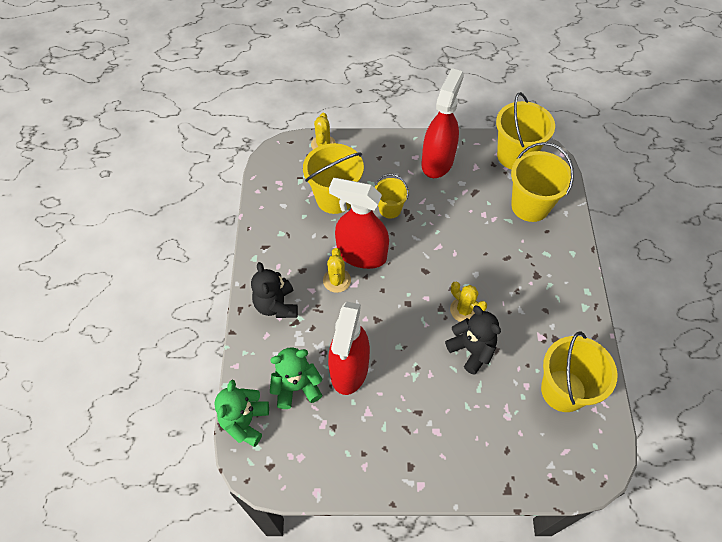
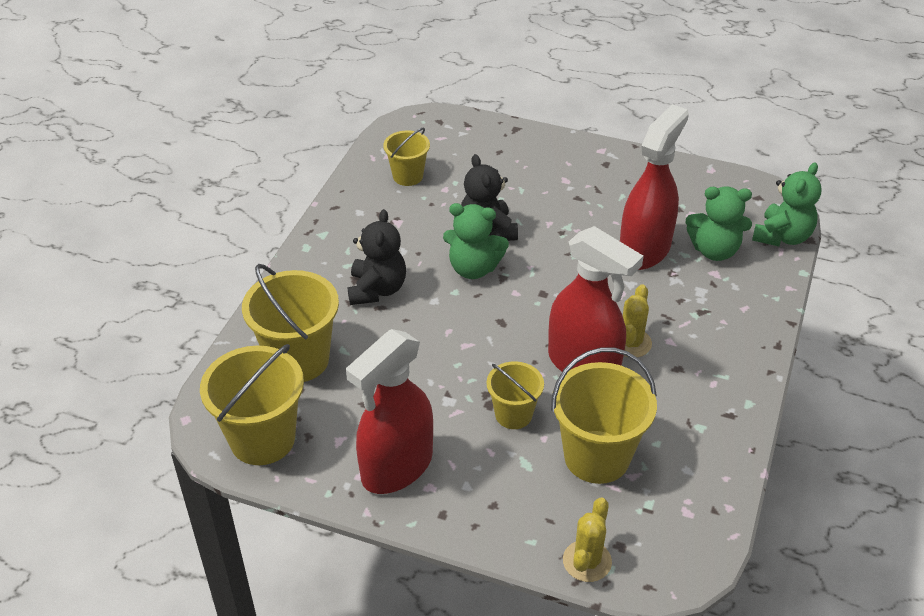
camera: 160 degrees left, 15 degrees down
black teddy bear [251,262,298,318] -> black teddy bear moved to [348,209,406,305]
yellow cactus [450,282,487,322] -> green teddy bear [443,203,509,279]
yellow bucket [541,331,617,412] -> yellow bucket [383,128,430,186], size x0.58

